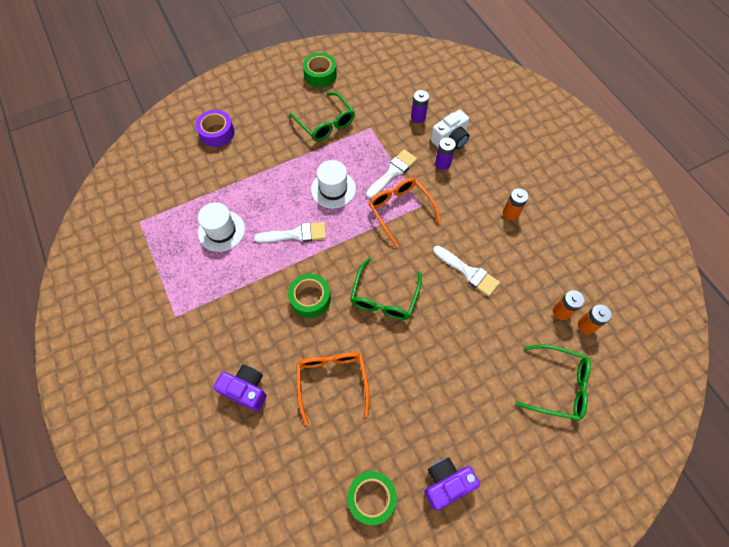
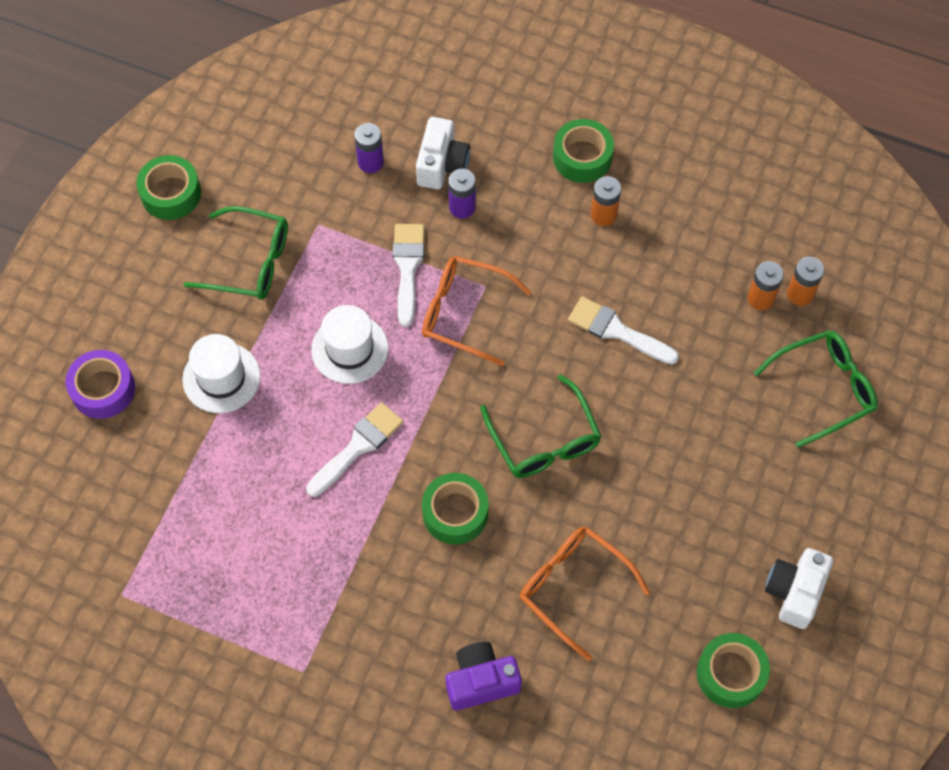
camera: 40 degrees left, 0 degrees up
white hat [198,202,245,252] -> white hat moved to [182,334,260,413]
purple camera [424,457,480,510] -> white camera [765,548,833,629]
white brush [433,246,500,296] -> white brush turned 150 degrees counterclockwise [568,297,679,364]
none -> green tape [553,119,614,183]

